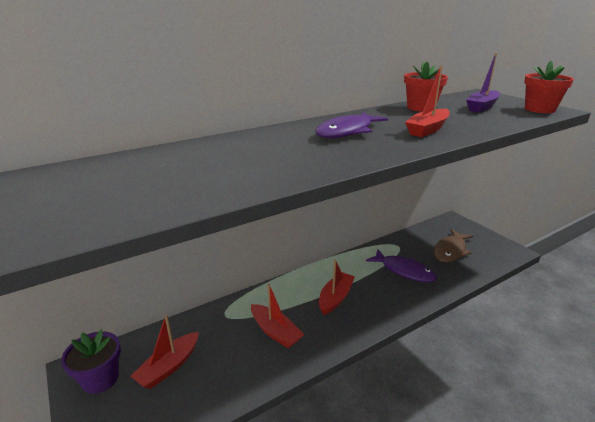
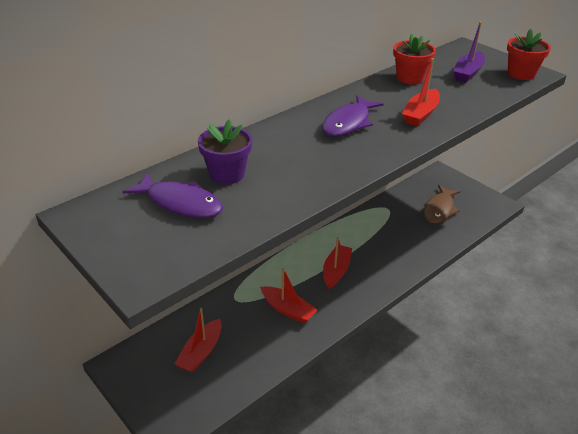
camera: 10 degrees left, 10 degrees up
purple flower pot [61,329,121,394] -> purple flower pot moved to [198,120,252,184]
purple fish [366,249,437,283] -> purple fish moved to [123,173,223,218]

